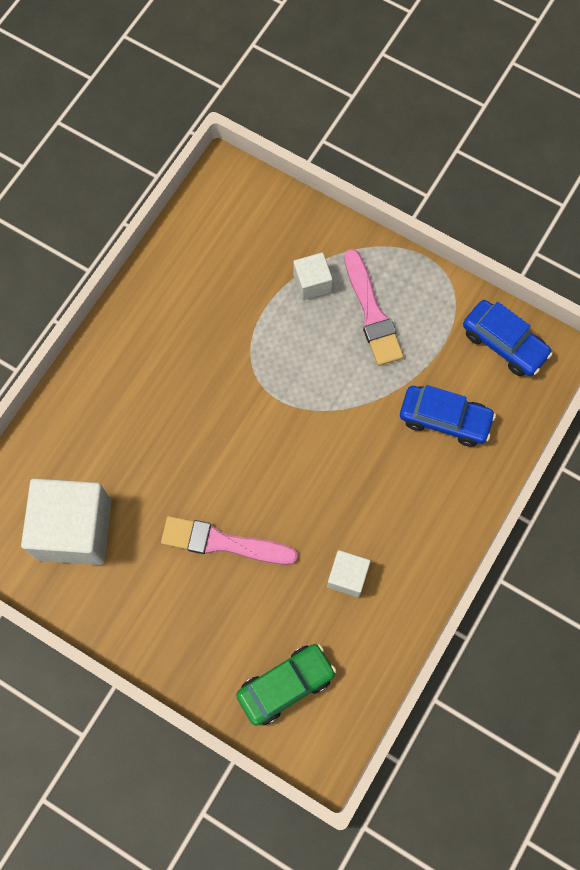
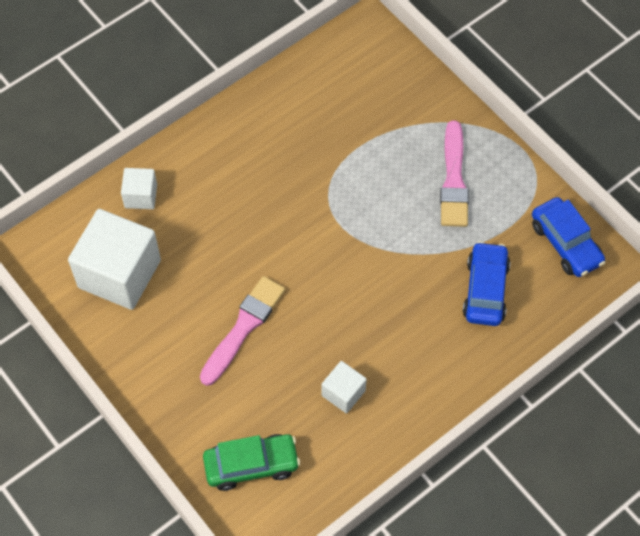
camera: 20 degrees right, 10 degrees down
pink brush [161,516,298,565] -> pink brush turned 90 degrees clockwise [200,276,285,386]
white cube [293,253,333,300] -> white cube moved to [121,168,157,209]
blue car [400,385,496,447] -> blue car turned 120 degrees counterclockwise [463,241,510,326]

